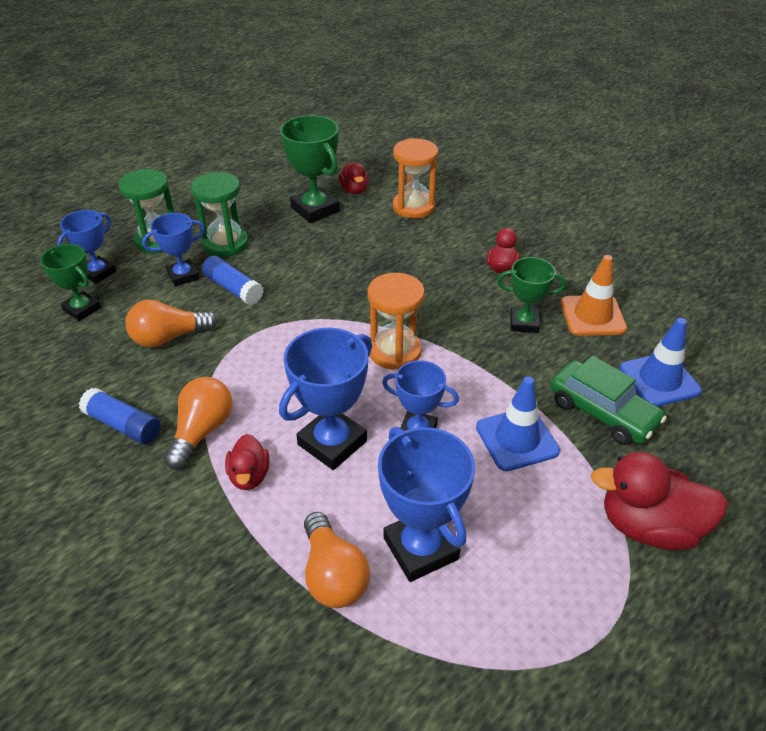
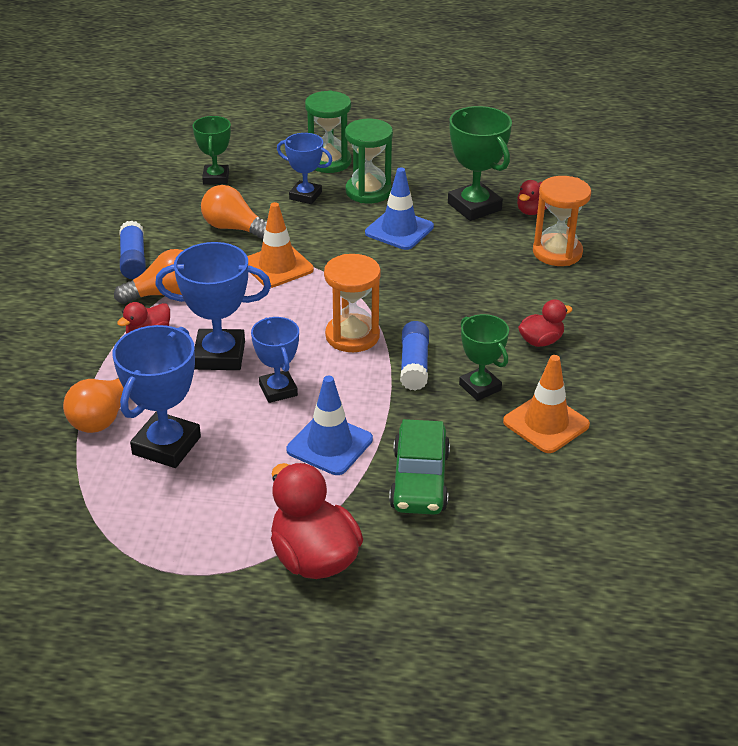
camera: 50 degrees right, 5 degrees down
blue trophy [57,210,116,284] -> none
blue glue stick [202,256,264,305] -> blue glue stick moved to [400,321,429,391]
green trophy [280,115,340,223] -> green trophy turned 45 degrees counterclockwise [448,106,512,221]
blue traffic cone [620,318,702,407] -> blue traffic cone moved to [365,168,434,250]
none -> orange traffic cone [247,202,314,288]

